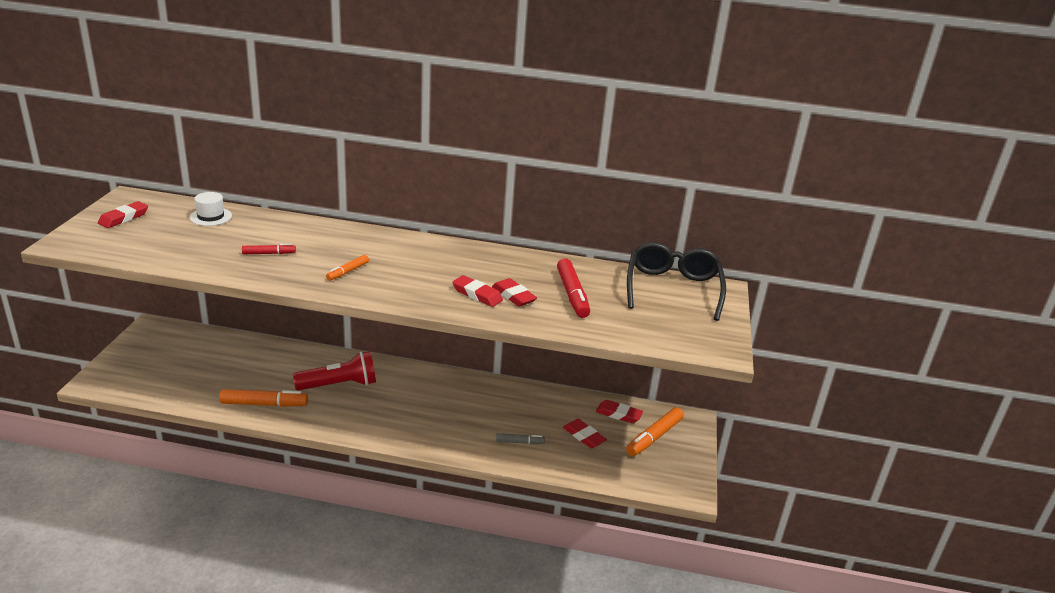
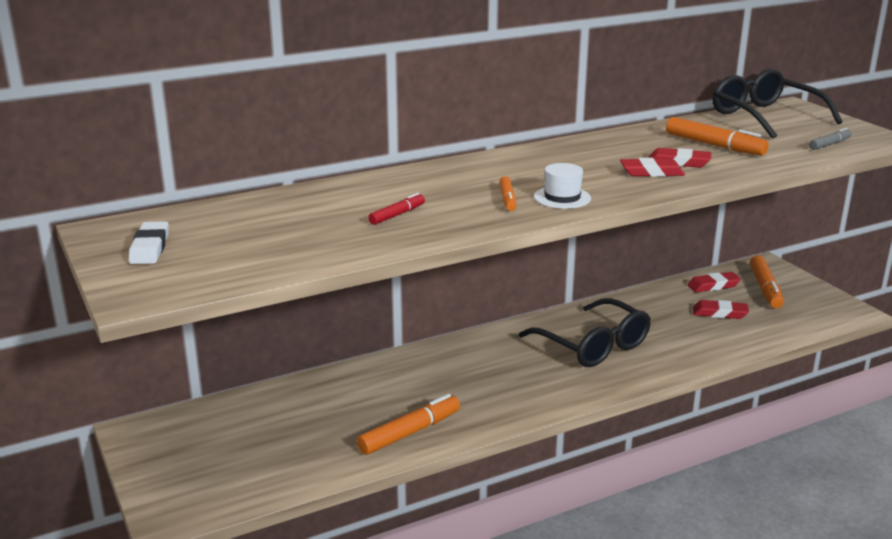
camera: 35 degrees left, 5 degrees down
red eraser [98,201,148,228] -> white eraser [129,221,169,264]
white hat [190,192,232,226] -> white hat moved to [534,163,591,209]
red flashlight [293,351,376,391] -> none
grey marker [496,433,545,444] -> grey marker moved to [809,128,852,150]
red marker [557,258,590,318] -> orange marker [666,117,769,156]
none -> black glasses [519,298,651,367]

